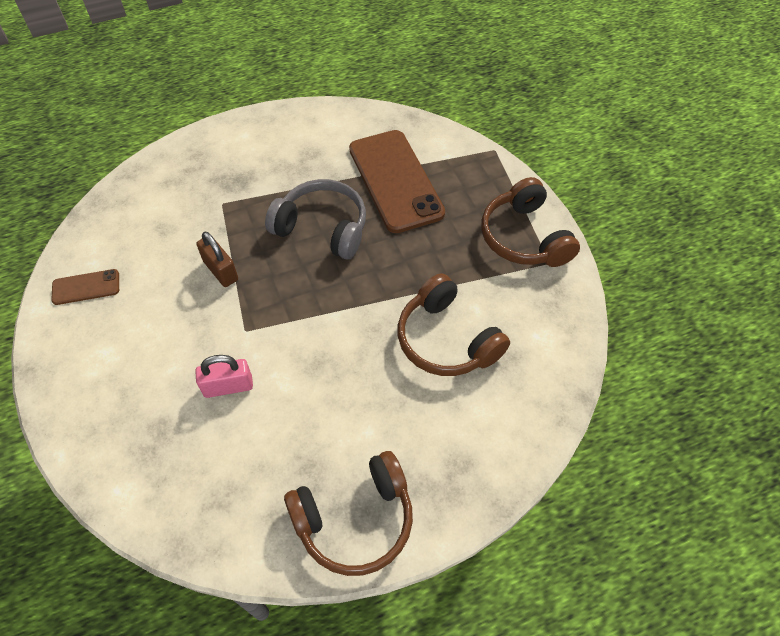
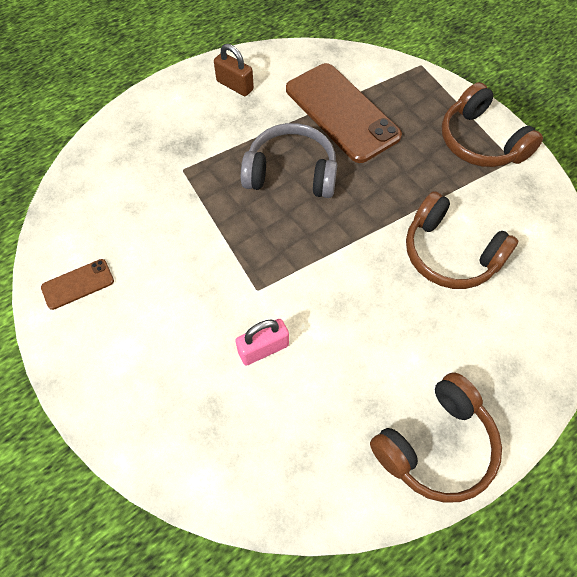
camera: 15 degrees left, 5 degrees up
brown padlock [196,232,238,287] -> brown padlock moved to [214,44,254,96]

